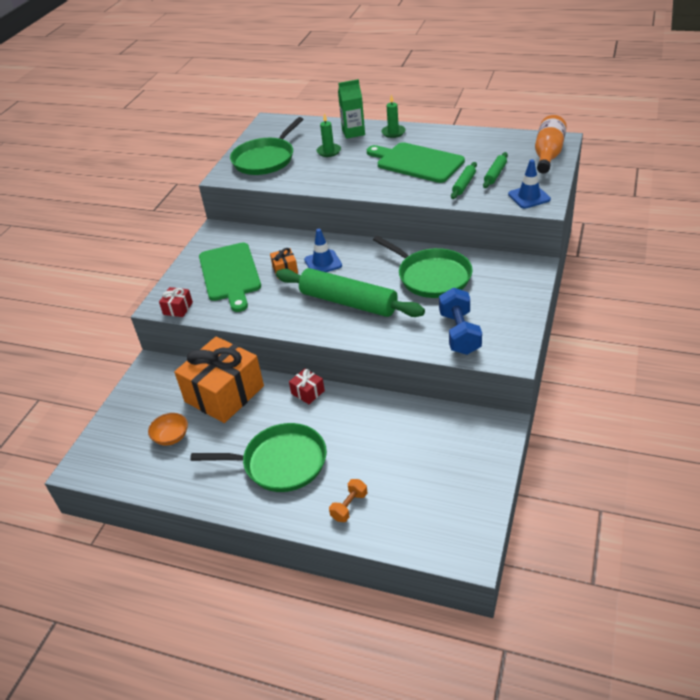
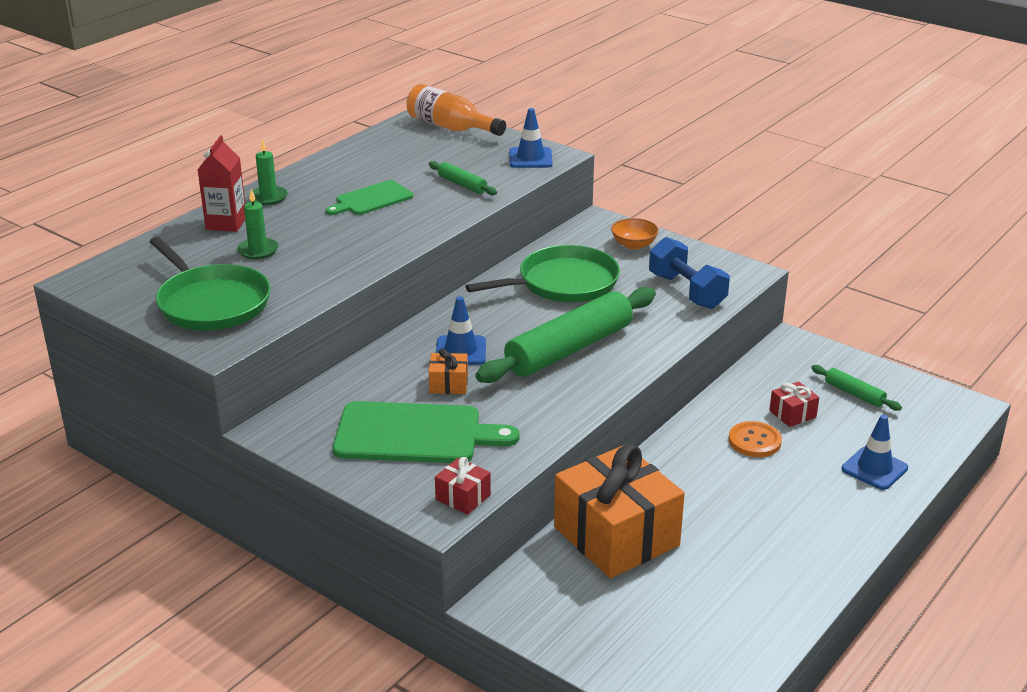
camera: 75 degrees left, 10 degrees down
orange bowl [148,413,188,446] -> orange bowl moved to [611,218,659,249]
green pan [190,423,327,492] -> none
red gift [289,368,325,404] -> red gift moved to [769,381,819,427]
orange dumbbell [329,479,367,522] -> blue traffic cone [842,415,908,490]
green carton [338,79,365,139] -> red carton [198,135,245,232]
green cutting board [367,142,465,183] -> green cutting board [326,180,413,215], size x0.59
blue dumbbell [439,288,482,355] -> blue dumbbell turned 45 degrees clockwise [649,237,730,309]
green rolling pin [483,152,508,188] -> green rolling pin moved to [811,365,902,411]
none -> orange button [729,421,782,457]

